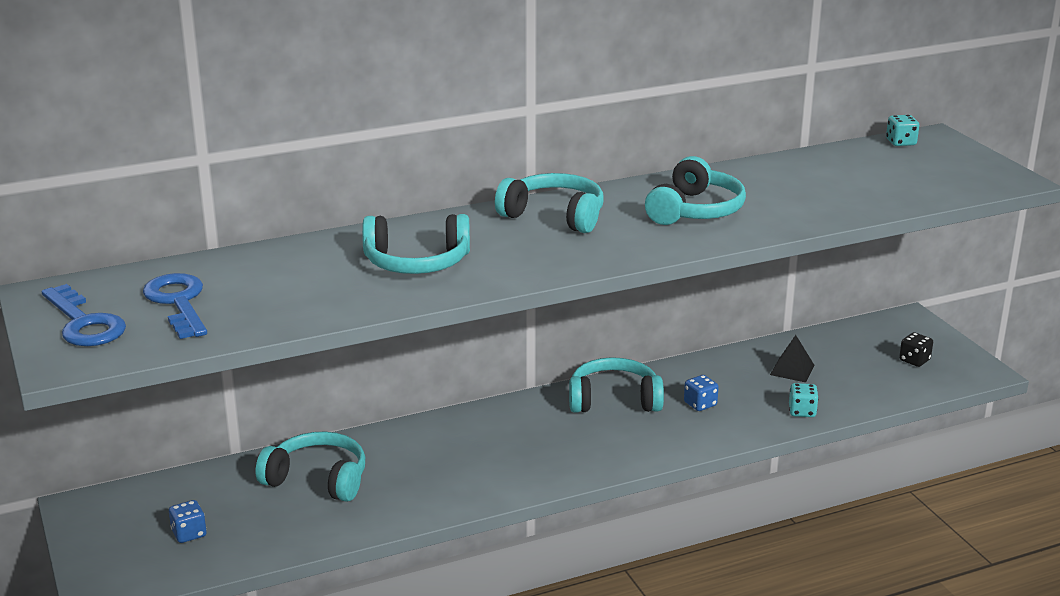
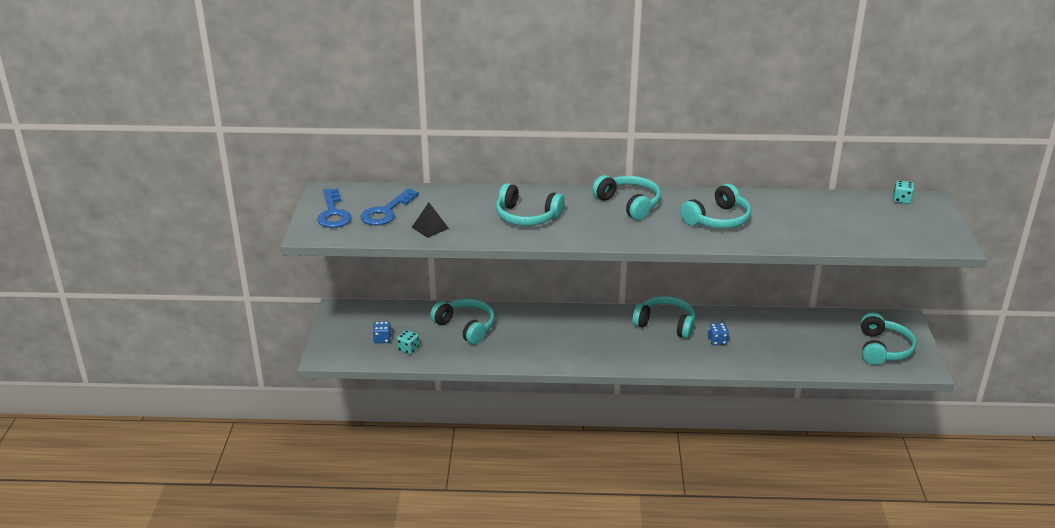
camera: 25 degrees right, 5 degrees up
blue key [143,273,207,339] -> blue key turned 150 degrees counterclockwise [361,188,419,225]
black pyramid [770,335,815,382] -> black pyramid moved to [411,202,449,238]
turquoise dice [789,383,819,417] -> turquoise dice moved to [397,330,419,355]
black dice [899,332,933,367] -> turquoise headphones [861,313,917,365]

